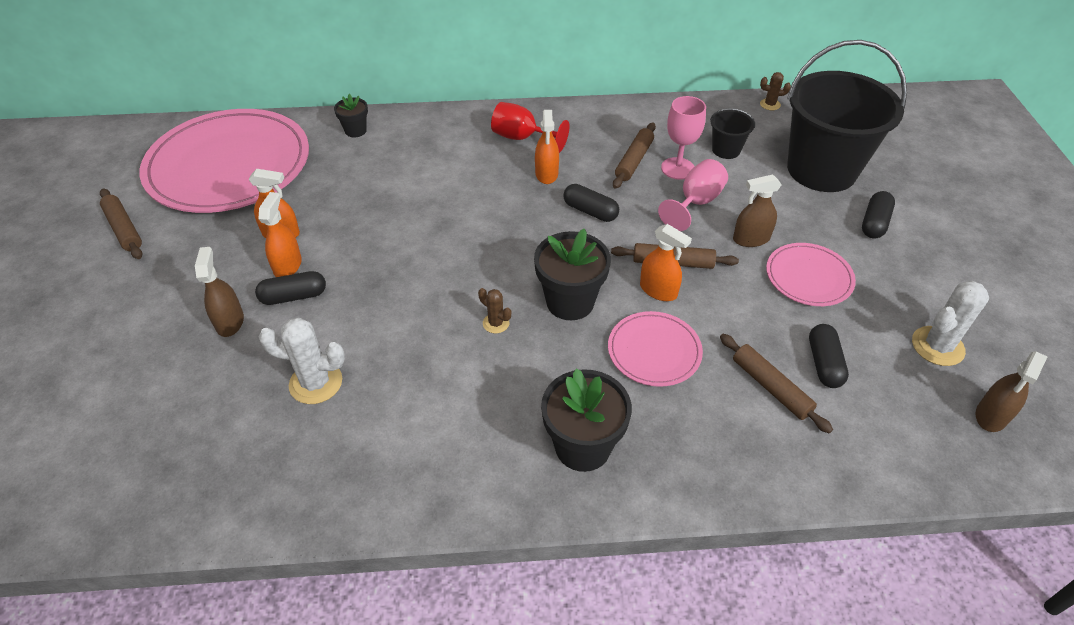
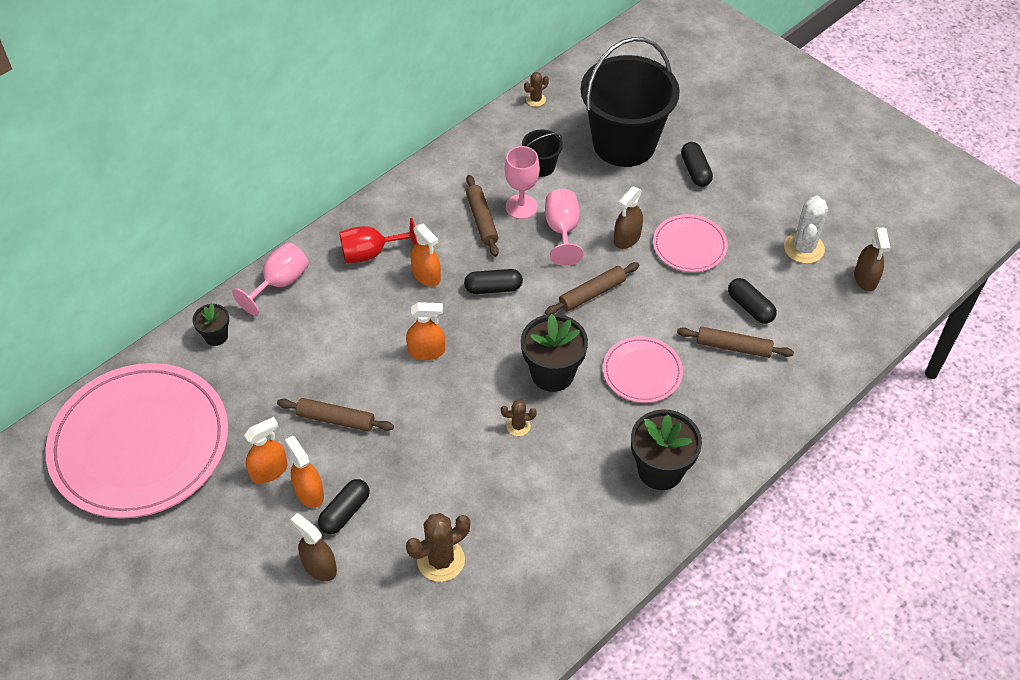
camera: 40 degrees left, 5 degrees up
brown rolling pin [100,188,143,259] -> brown rolling pin moved to [277,398,394,432]
white cactus [259,317,345,404] -> brown cactus [406,513,470,582]
orange spray bottle [640,224,692,301] -> orange spray bottle moved to [406,302,445,360]
none -> pink goblet [232,242,309,316]

